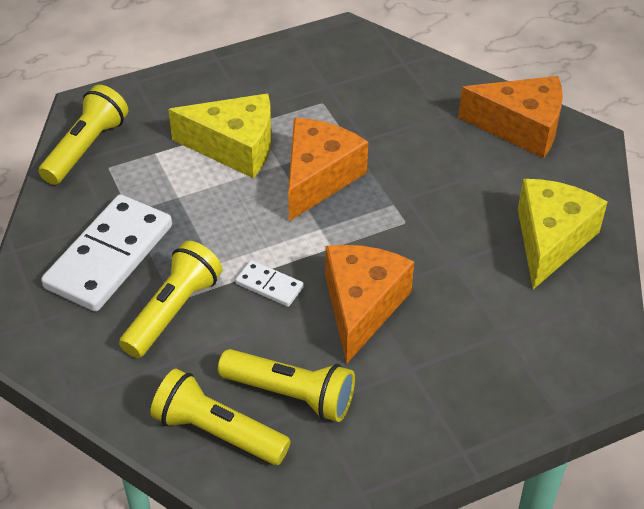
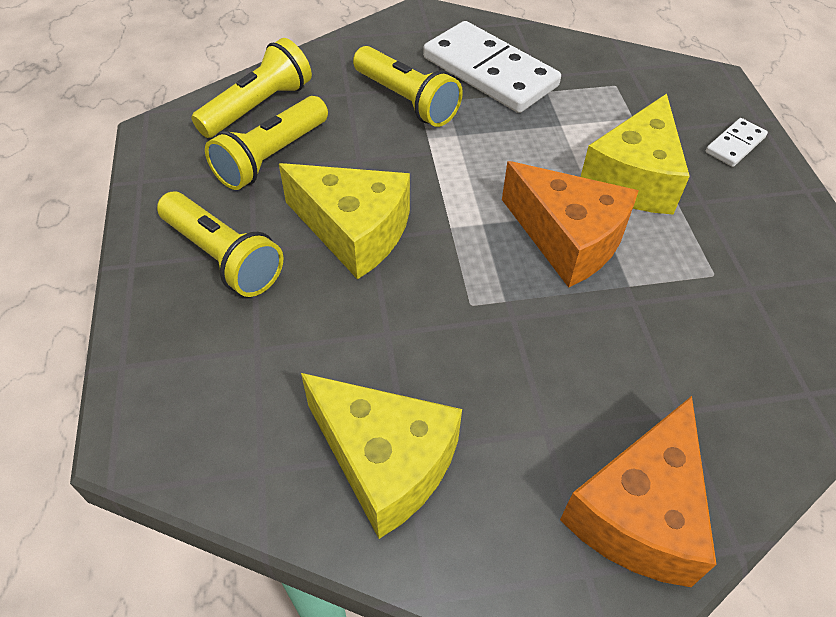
camera: 105 degrees right, 5 degrees up
yellow flashlight [39,85,128,185] -> yellow flashlight moved to [157,192,283,297]
white domino [235,260,304,307] -> white domino moved to [706,118,768,167]
orange cheese [325,245,414,364] -> yellow cheese [279,163,410,280]

